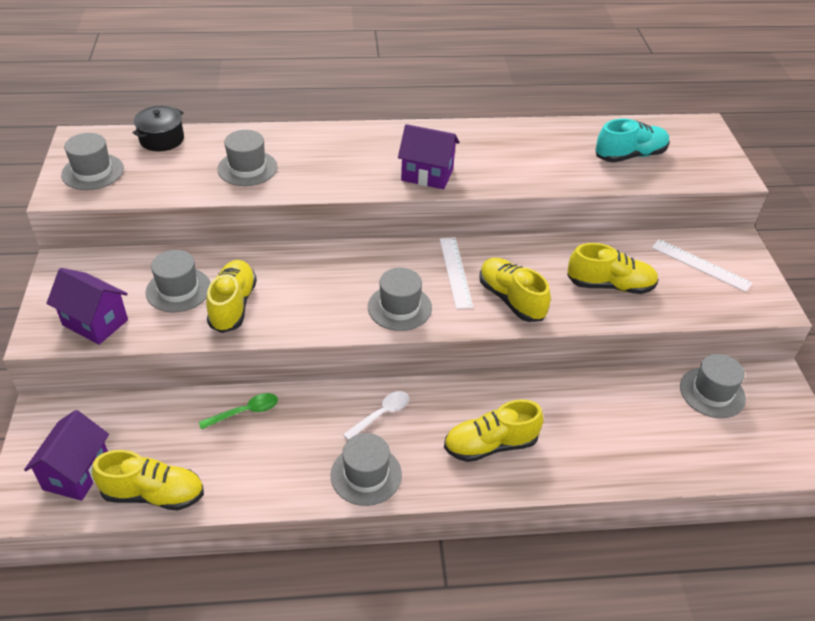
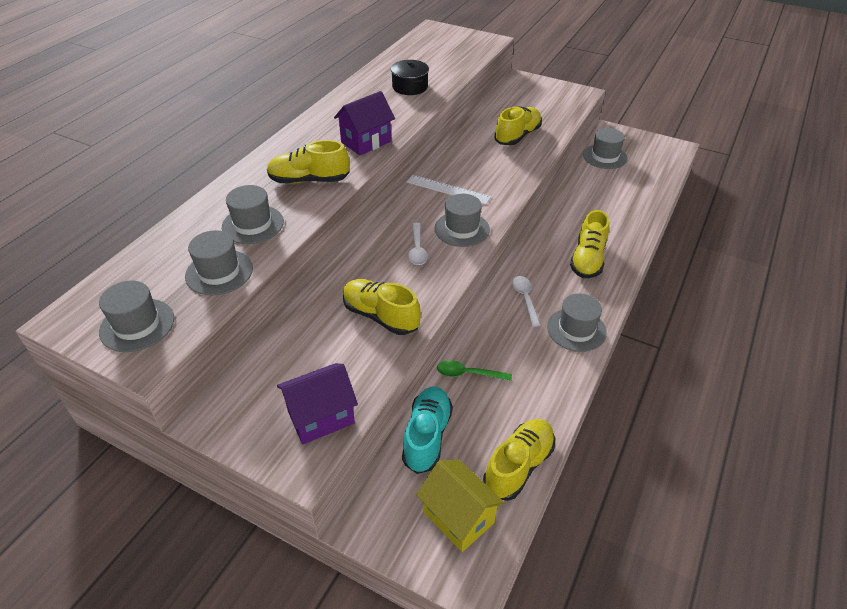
camera: 55 degrees left, 0 degrees up
purple house [24,410,109,501] -> yellow house [416,460,505,552]
black pot [132,106,184,151] -> black pot moved to [391,60,429,95]
grey hat [146,250,210,312] -> grey hat moved to [185,230,253,295]
green spoon [199,393,278,429] -> green spoon turned 90 degrees counterclockwise [437,360,512,381]
yellow shoe [479,257,551,322] -> yellow shoe moved to [267,140,349,184]
turquoise shoe [595,119,670,163] -> turquoise shoe moved to [402,386,453,474]
white ruler [652,239,753,292] -> none
none -> white spoon [408,223,428,265]

